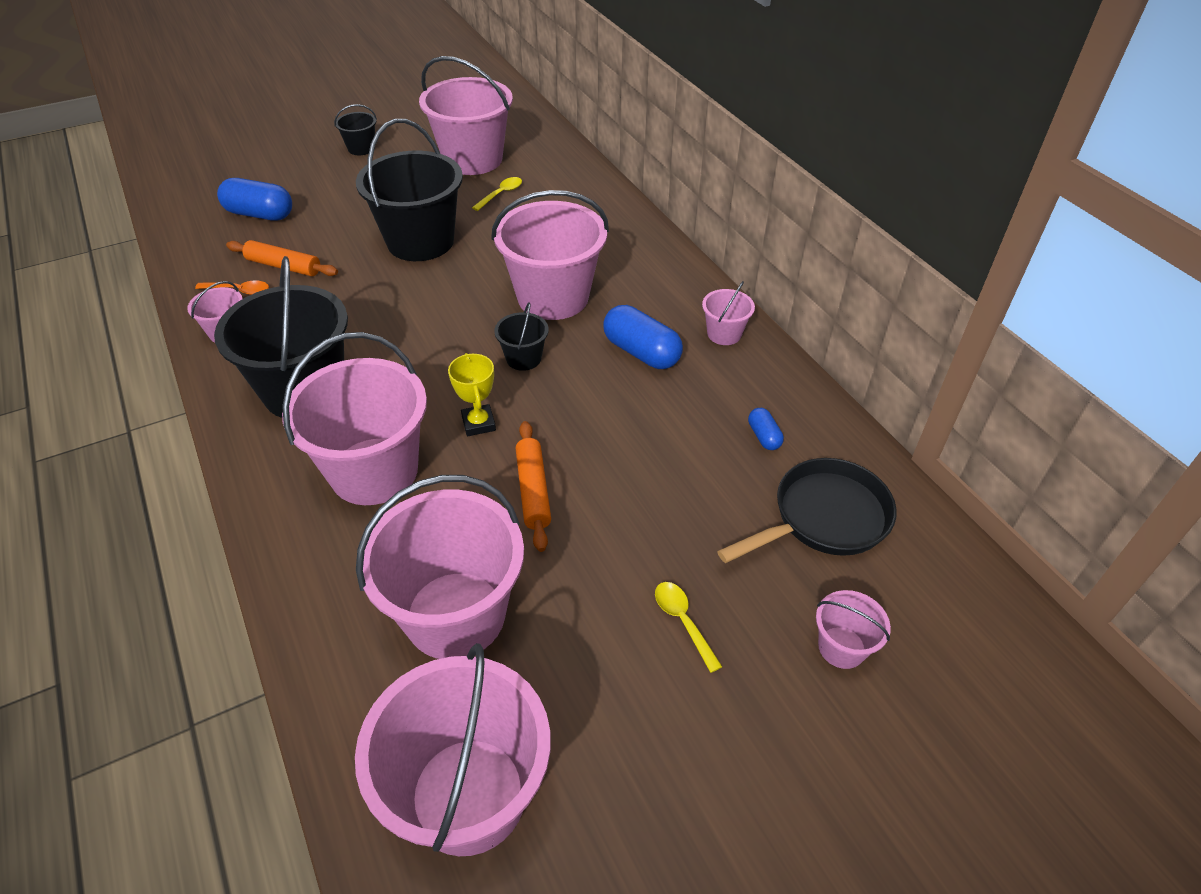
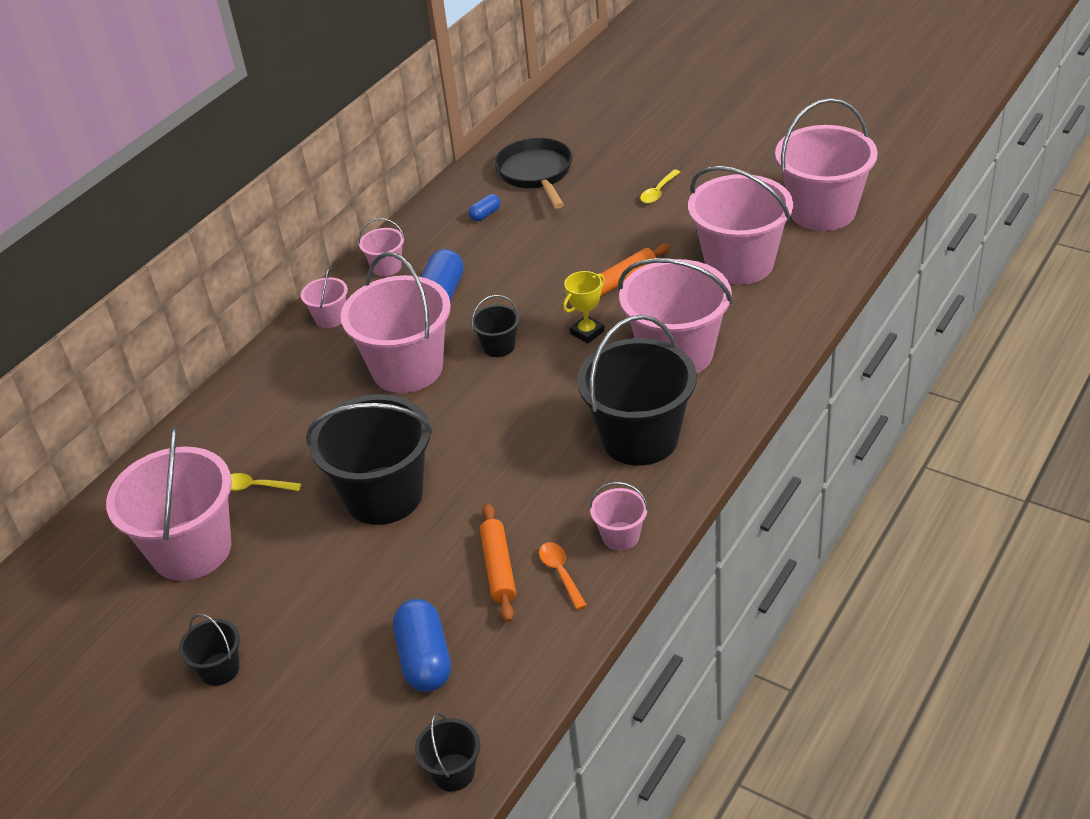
camera: 115 degrees left, 5 degrees down
black pan [717,458,897,563] -> black pan turned 45 degrees clockwise [495,138,573,209]
pink bucket [816,590,891,669] -> pink bucket moved to [301,268,348,328]
none -> black bucket [415,713,480,792]

